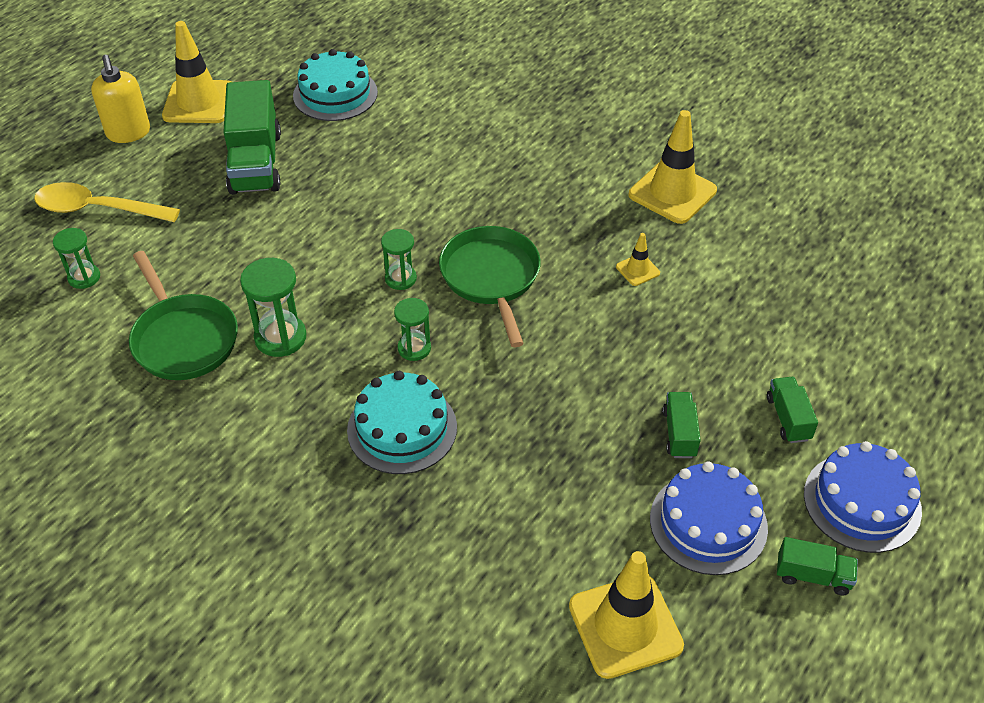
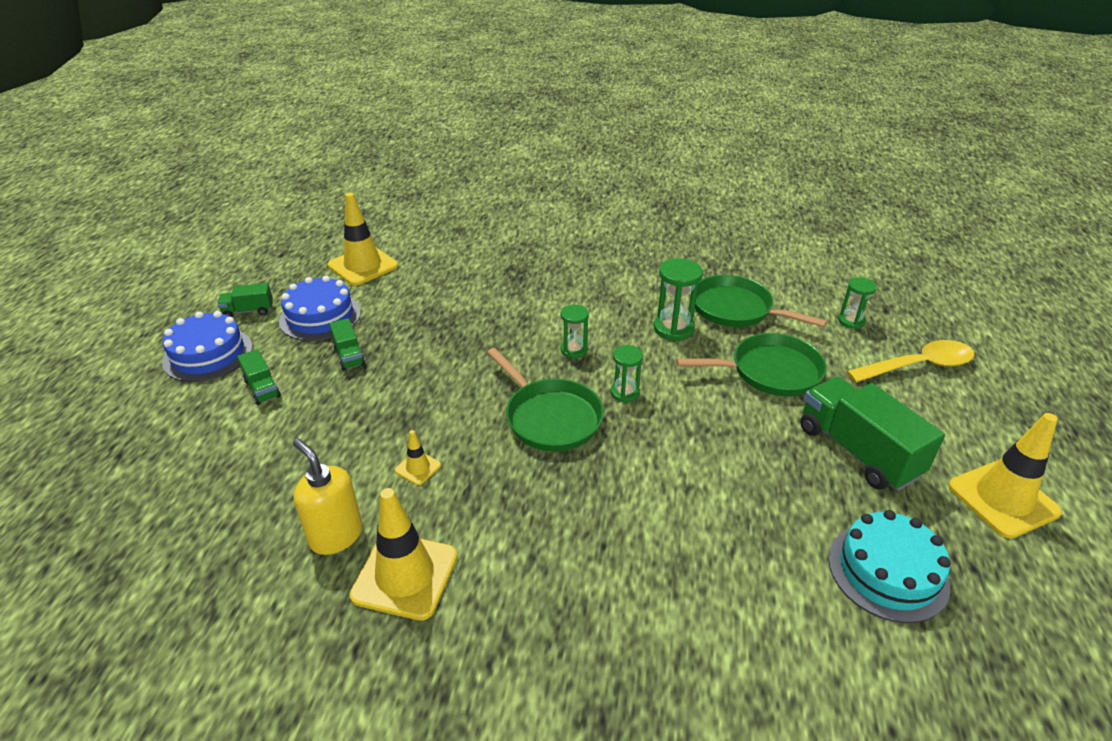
camera: 155 degrees right, 10 degrees down
yellow soap dispenser [91,55,150,143] -> yellow soap dispenser moved to [293,438,363,555]
turquoise cake [347,371,457,474] -> none
none -> green pan [676,333,827,396]

